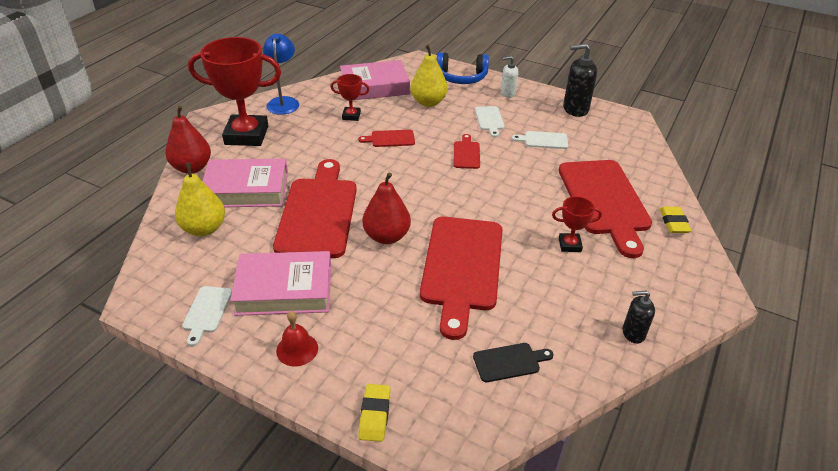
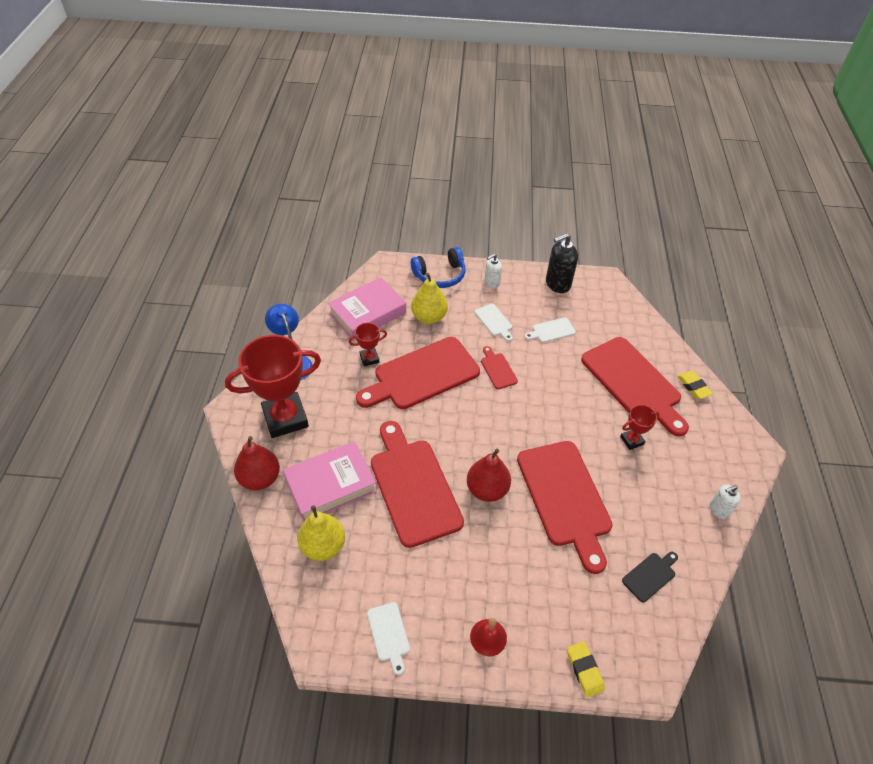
camera: 25 degrees left, 10 degrees up
pink book [230,251,331,316] -> none
red cutting board [358,130,415,147] -> red cutting board [356,337,480,409], size x2.32
black soap dispenser [623,290,655,344] -> white soap dispenser [710,485,741,519]

